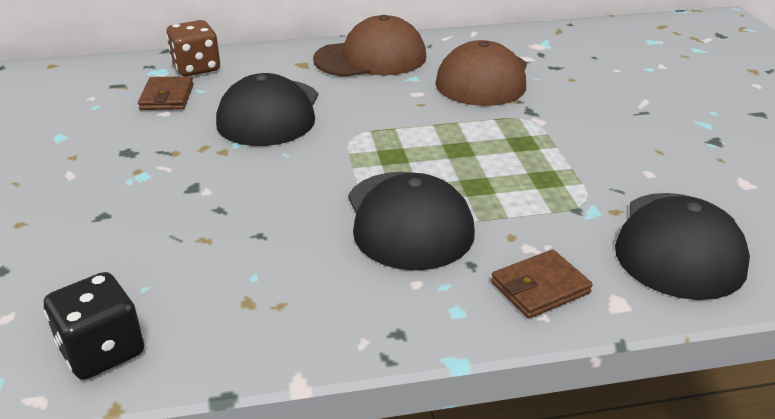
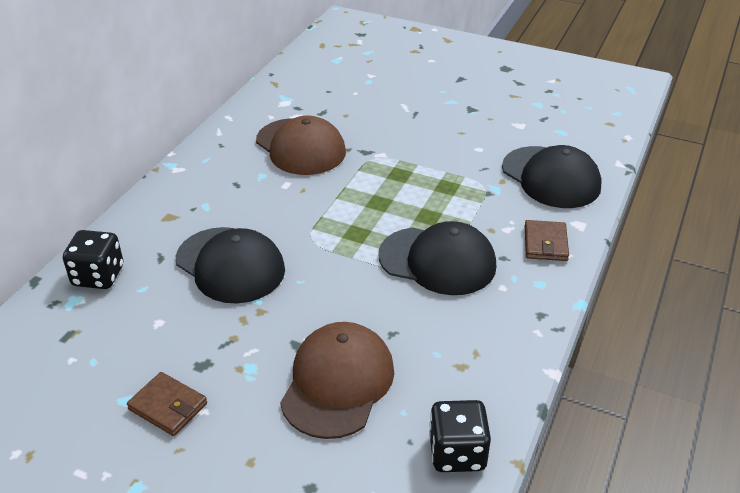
camera: 55 degrees left, 5 degrees up
brown wallet [138,76,194,110] -> brown wallet moved to [127,372,207,436]
brown dice [166,20,220,76] -> black dice [63,230,123,289]
brown cap [313,15,426,77] -> brown cap moved to [280,322,394,439]

